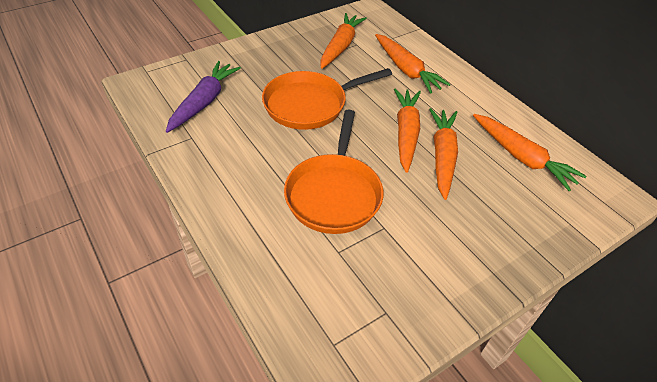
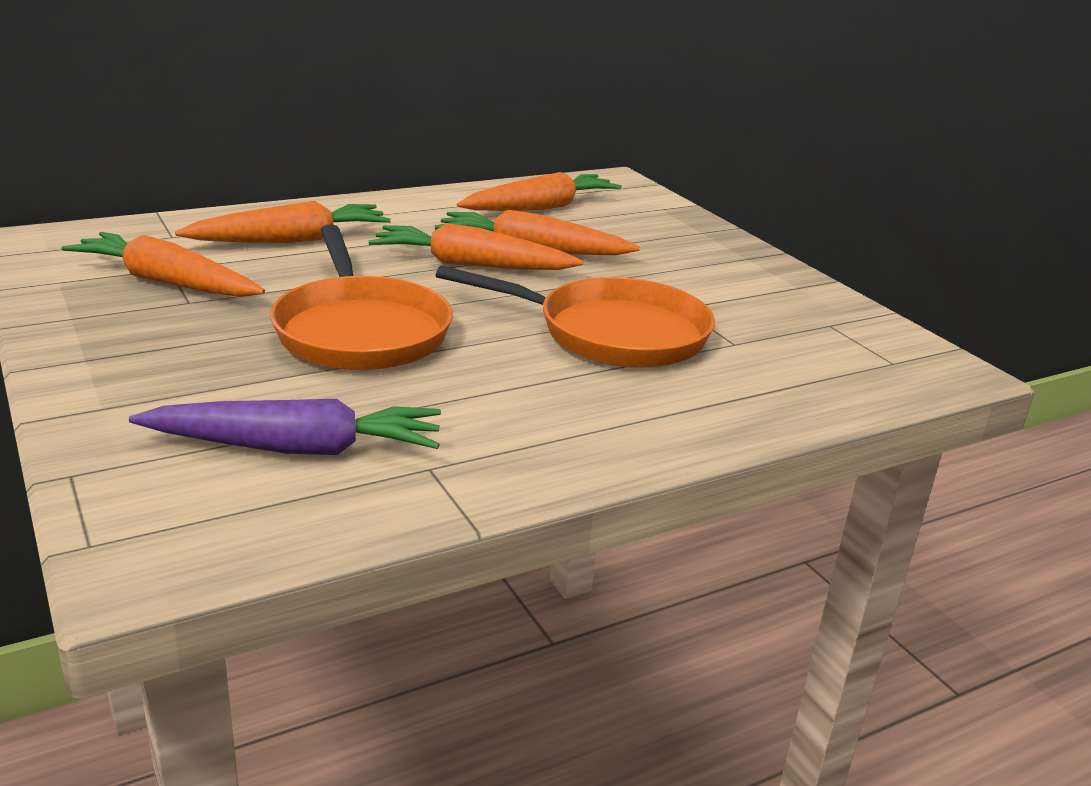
camera: 85 degrees left, 20 degrees down
purple carrot [166,61,241,133] -> purple carrot turned 150 degrees clockwise [129,399,441,455]

